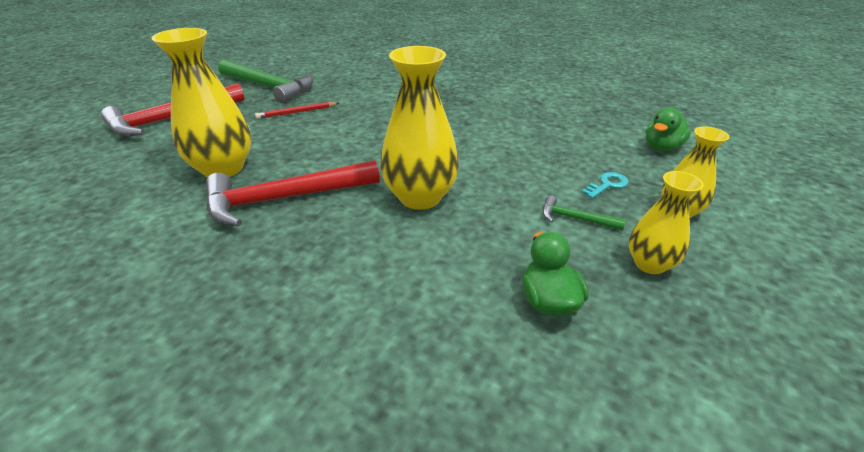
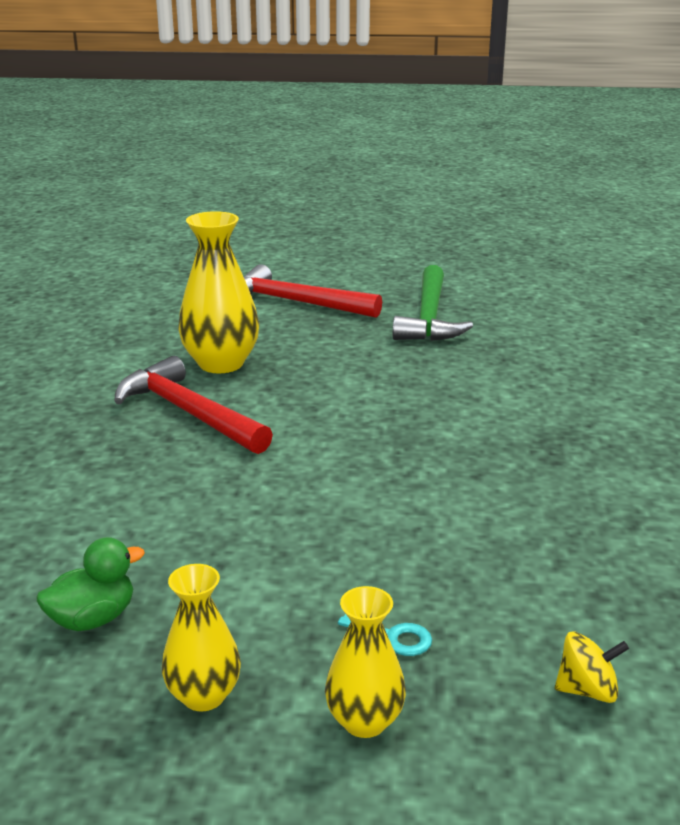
camera: 65 degrees right, 10 degrees down
red pencil [255,102,339,119] -> none
yellow vase [380,46,459,210] -> none
green hammer [543,195,626,230] -> none
green duck [646,107,691,151] -> yellow spinning top [555,631,629,703]

